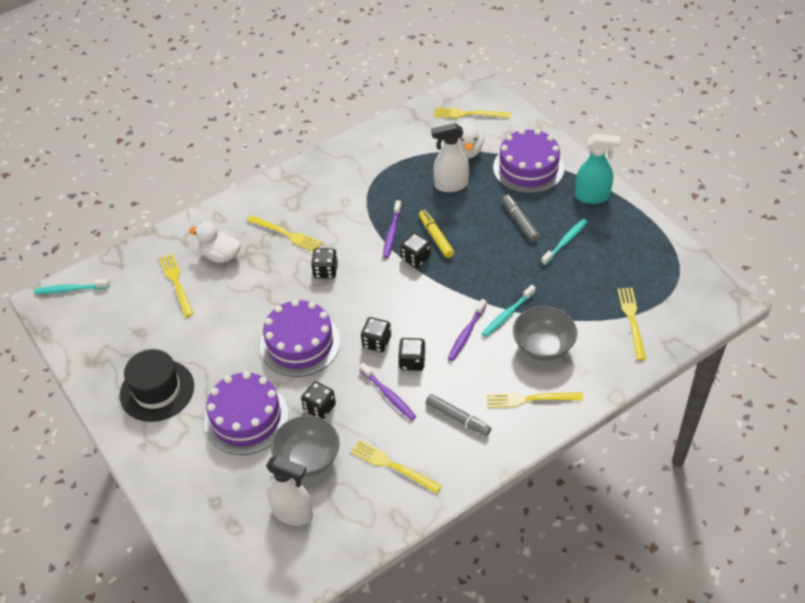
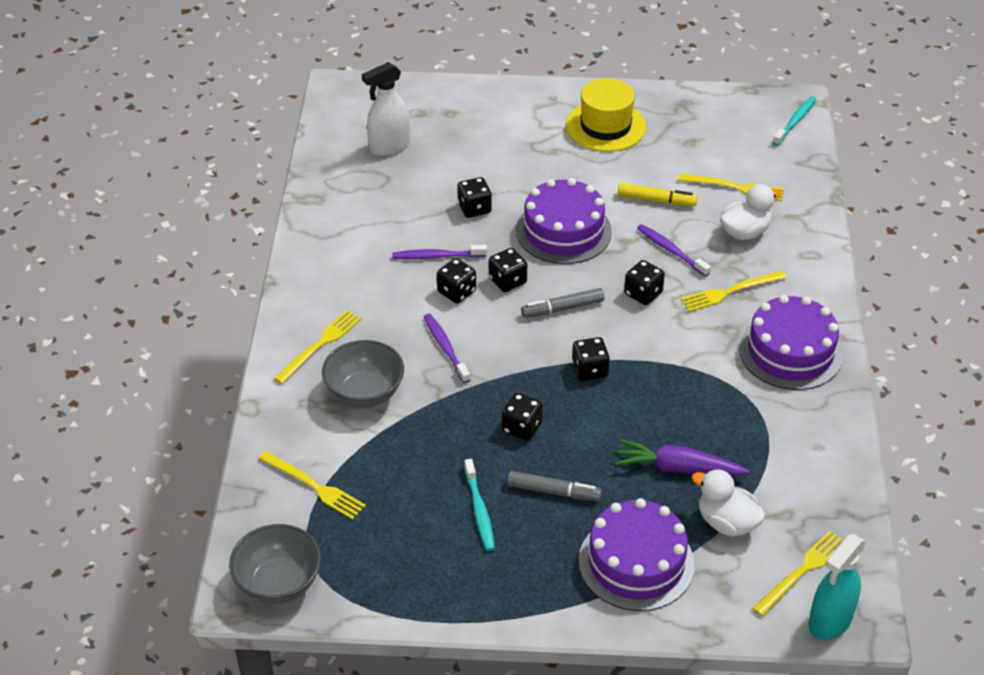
camera: 125 degrees right, 5 degrees down
black hat [120,349,194,422] -> yellow hat [566,78,646,152]
purple cake [204,372,289,455] -> purple cake moved to [739,295,843,390]
grey bowl [271,416,339,477] -> grey bowl moved to [229,524,321,604]
yellow fork [351,440,442,493] -> none
purple toothbrush [383,200,402,258] -> purple toothbrush moved to [637,224,711,277]
yellow marker [419,210,454,258] -> yellow marker moved to [617,183,697,206]
grey marker [426,394,491,436] -> grey marker moved to [521,288,604,318]
white spray bottle [431,123,469,192] -> purple carrot [615,439,750,477]
turquoise toothbrush [481,285,536,337] -> none
turquoise spray bottle [575,134,621,204] -> turquoise spray bottle moved to [809,534,866,640]
none -> black dice [502,393,543,441]

